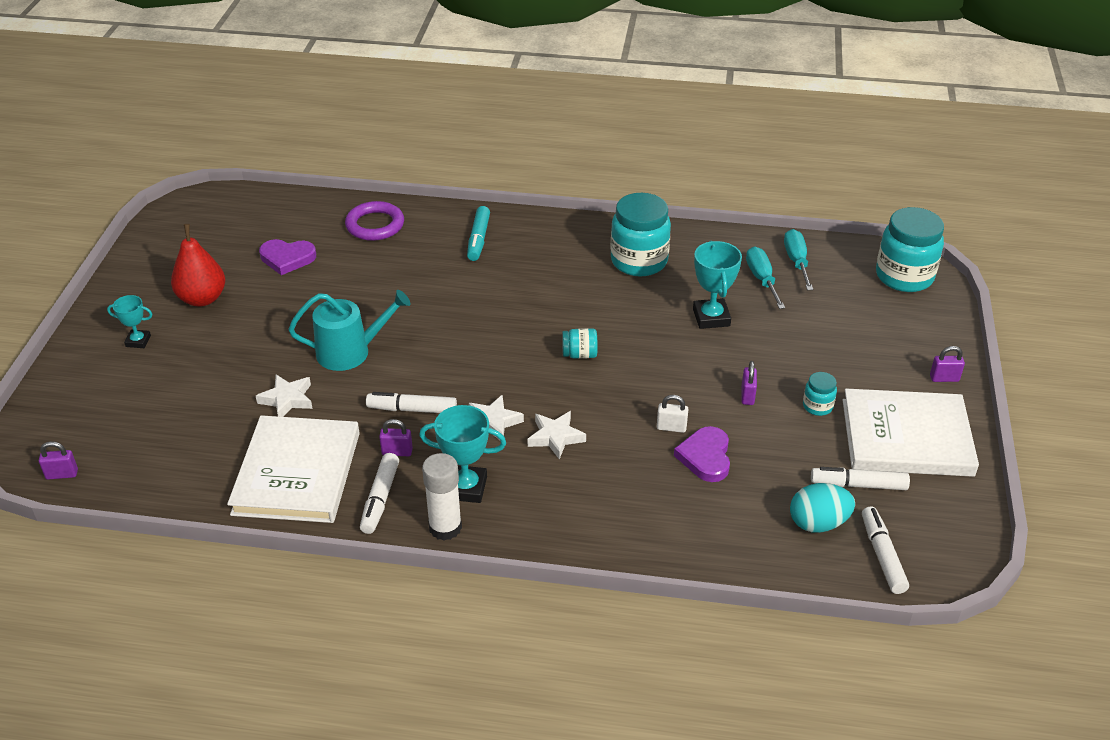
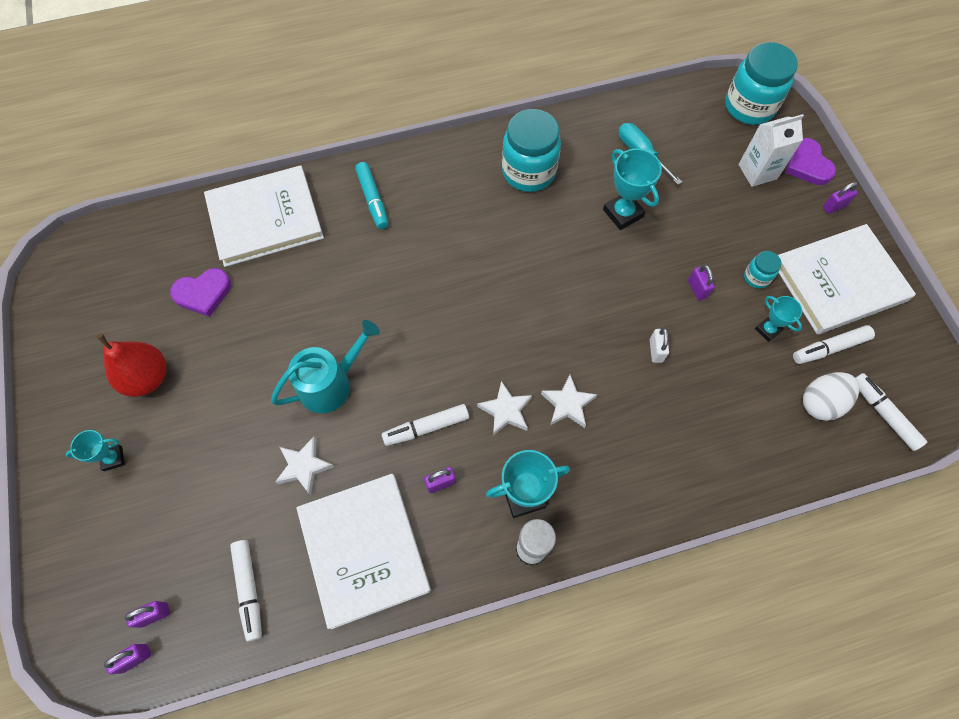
camera: 25 degrees left, 25 degrees up
purple ring [345,201,404,241] -> white book [204,165,324,267]
white marker [360,453,399,534] -> white marker moved to [230,540,262,642]
turquoise jar [562,328,598,359] -> none
white padlock [657,395,688,433] -> white padlock turned 75 degrees counterclockwise [650,328,669,363]
purple heart [674,426,730,482] -> purple heart moved to [786,138,836,185]
turquoise screwdriver [784,229,813,290] -> none
turquoise egg [790,483,855,533] -> white egg [803,372,859,421]
none -> purple padlock [124,601,170,628]
none -> white carton [738,114,804,187]
none -> turquoise trophy [755,296,802,342]

